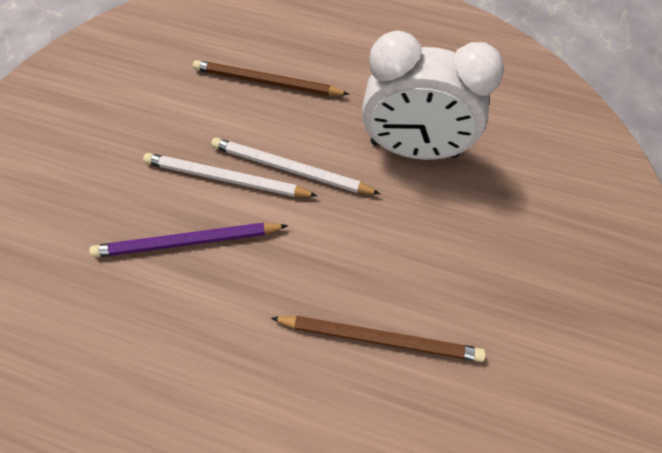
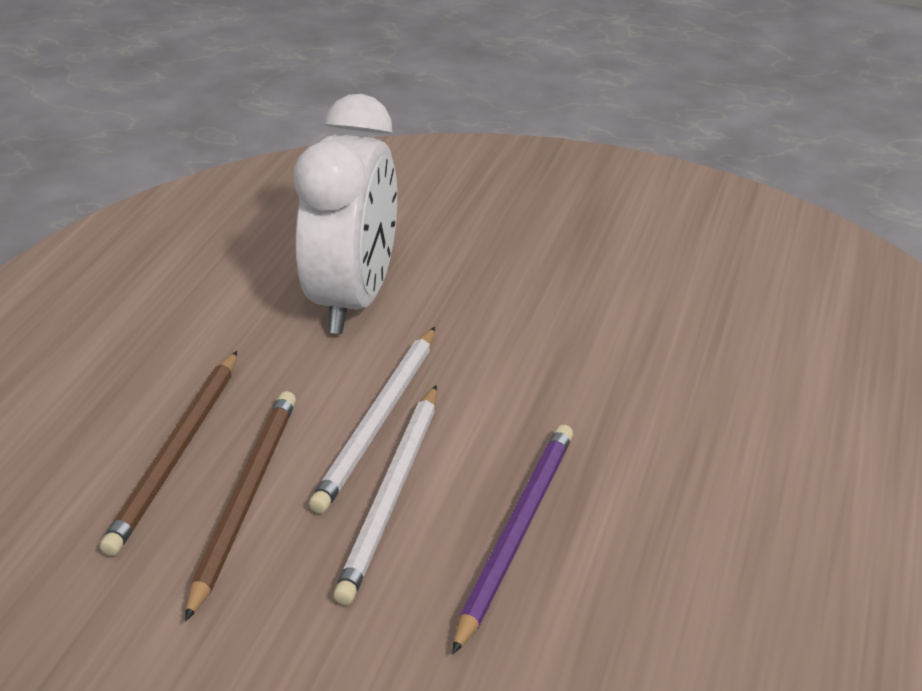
camera: 90 degrees left, 25 degrees down
purple pencil [89,223,288,258] -> purple pencil turned 150 degrees counterclockwise [452,425,573,655]
brown pencil [271,316,486,362] -> brown pencil moved to [185,391,296,621]

